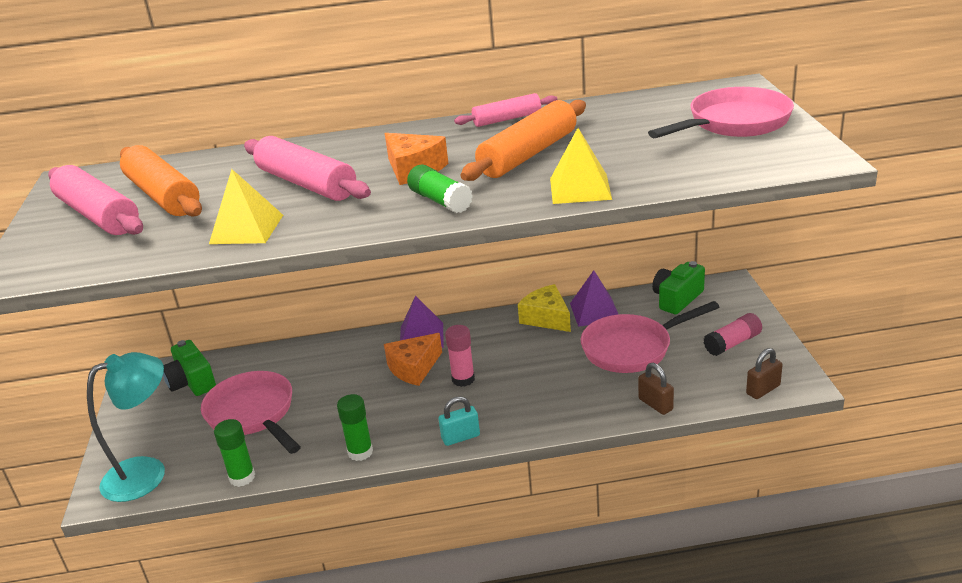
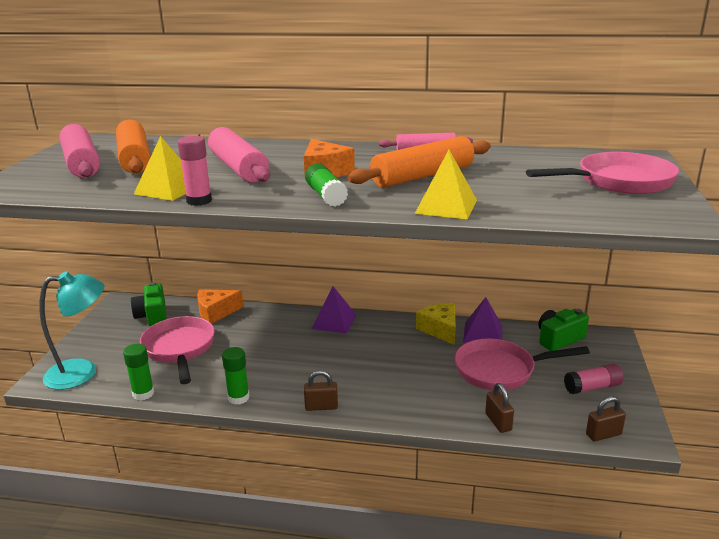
camera: 15 degrees right, 5 degrees down
orange cheese [384,333,442,386] -> orange cheese moved to [197,289,244,324]
turquoise padlock [438,396,480,446] -> brown padlock [304,370,338,411]
pink glue stick [445,325,475,387] -> pink glue stick moved to [177,136,212,206]

